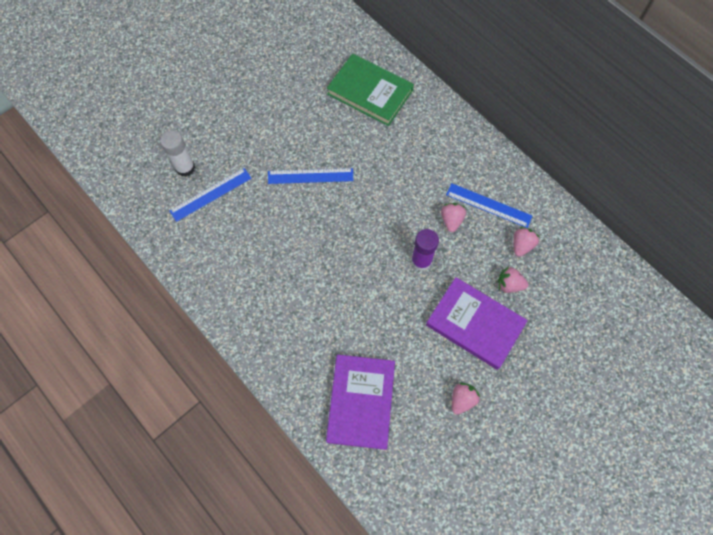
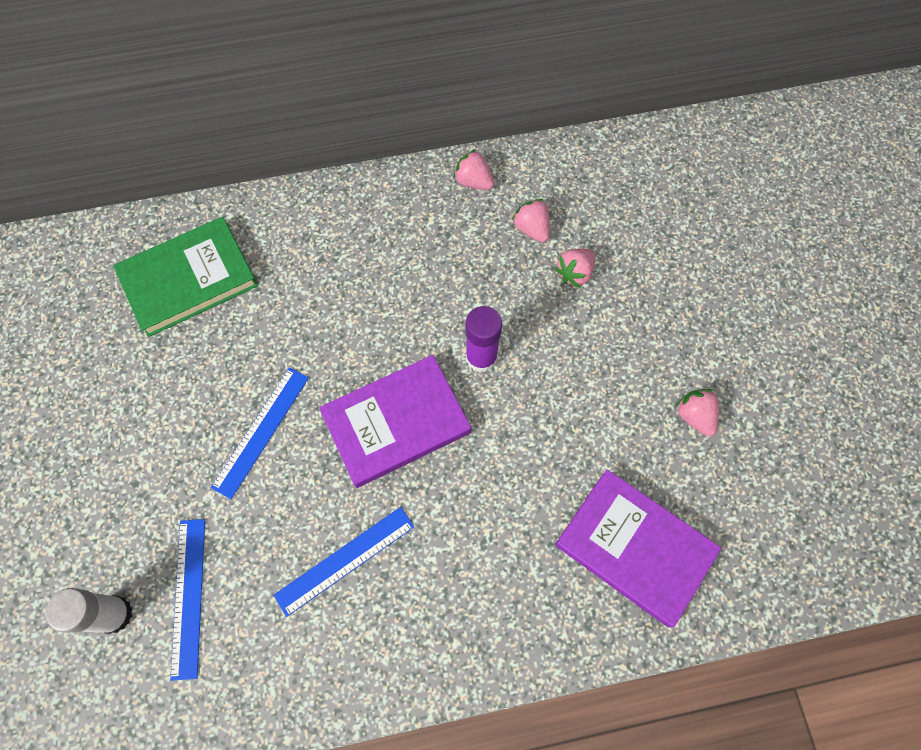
camera: 60 degrees left, 0 degrees up
purple book [426,277,528,370] -> purple book moved to [319,355,471,488]
pink strawberry [441,203,466,232] -> pink strawberry moved to [453,149,494,190]
blue ruler [446,183,532,228] -> blue ruler moved to [273,507,415,617]

